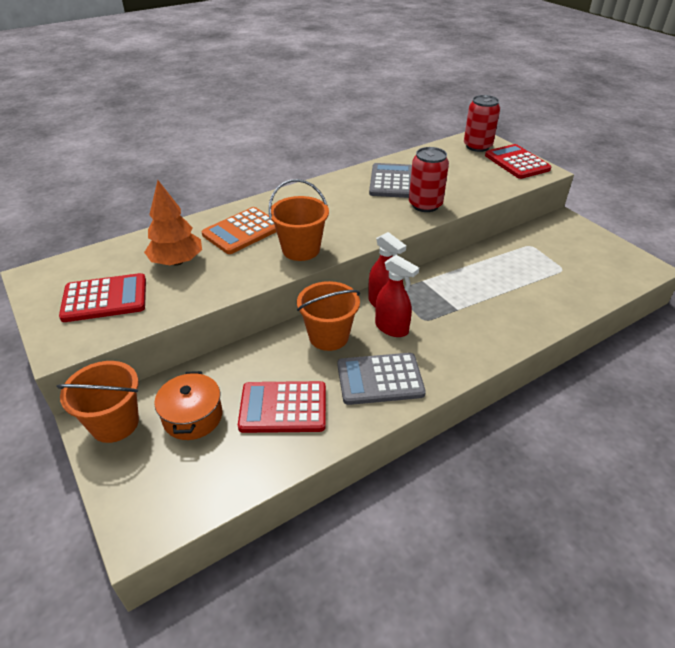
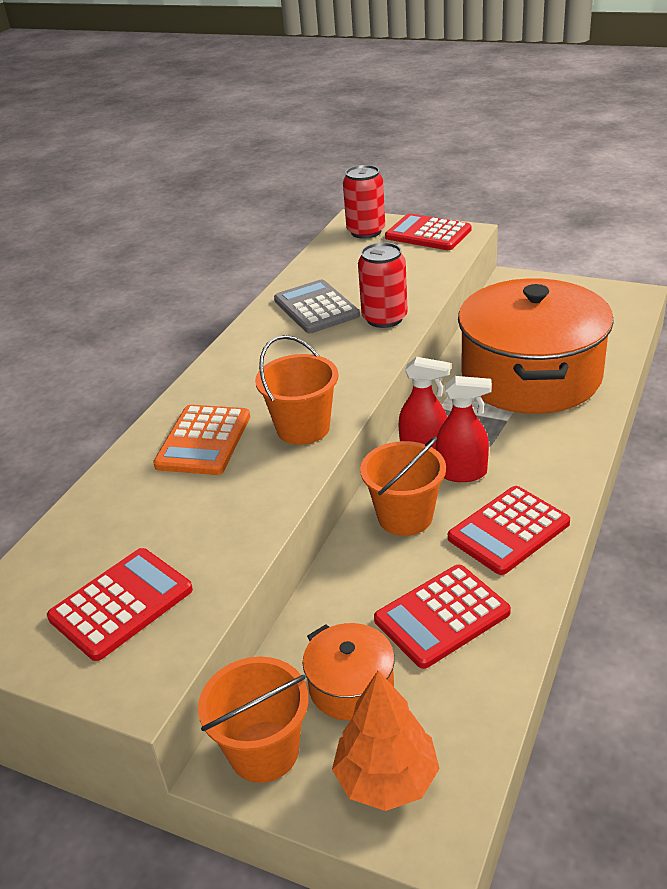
camera: 30 degrees left, 5 degrees down
orange tree [144,180,202,266] -> orange tree moved to [332,670,440,811]
grey calculator [338,353,426,405] -> red calculator [448,486,570,575]
none -> orange pot [458,278,614,414]

